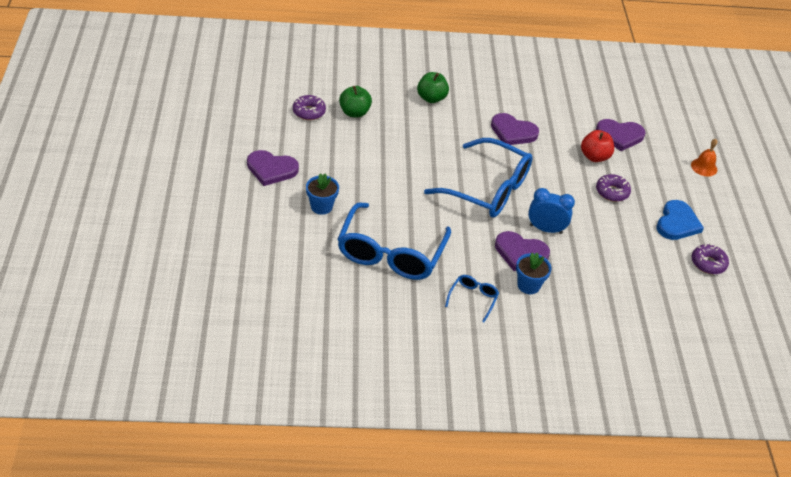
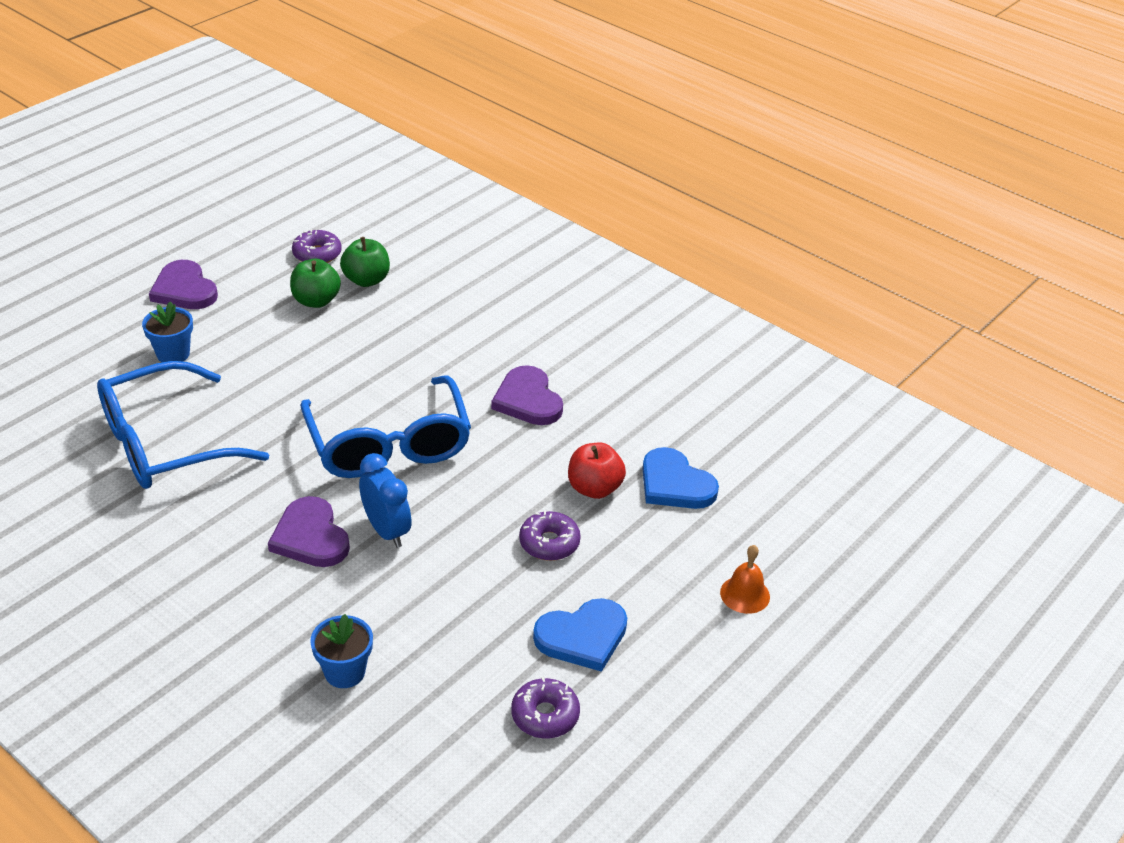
camera: 45 degrees right, 5 degrees down
green apple [417,72,449,103] -> green apple moved to [290,259,341,308]
blue glasses [445,275,499,322] -> none
blue flower pot [516,253,551,294] -> blue flower pot moved to [310,614,373,688]
purple heart [596,119,646,151] -> blue heart [643,447,719,509]

